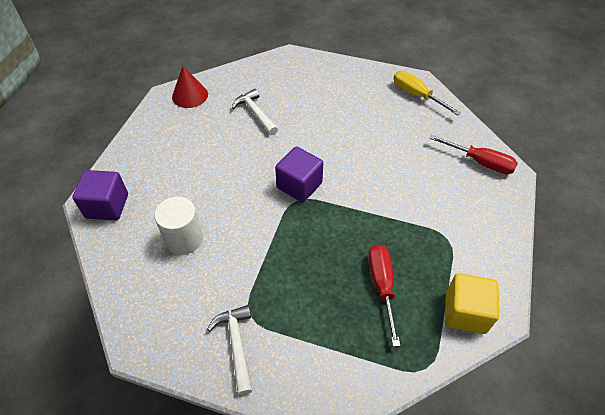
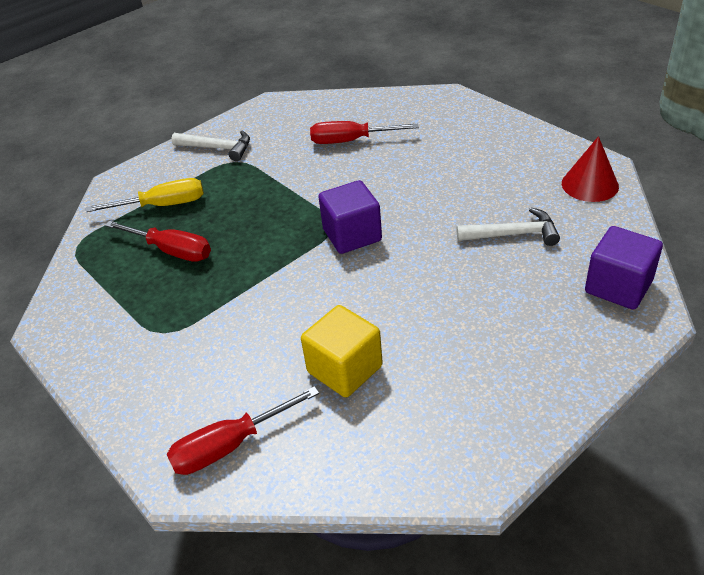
camera: 125 degrees right, 10 degrees down
purple cube [72,170,128,220] -> purple cube moved to [585,226,663,310]
white cylinder [154,197,203,255] -> red screwdriver [310,121,419,144]
yellow screwdriver [393,71,461,116] -> yellow screwdriver moved to [86,178,204,212]
yellow cube [445,273,499,334] -> yellow cube moved to [301,305,383,397]

